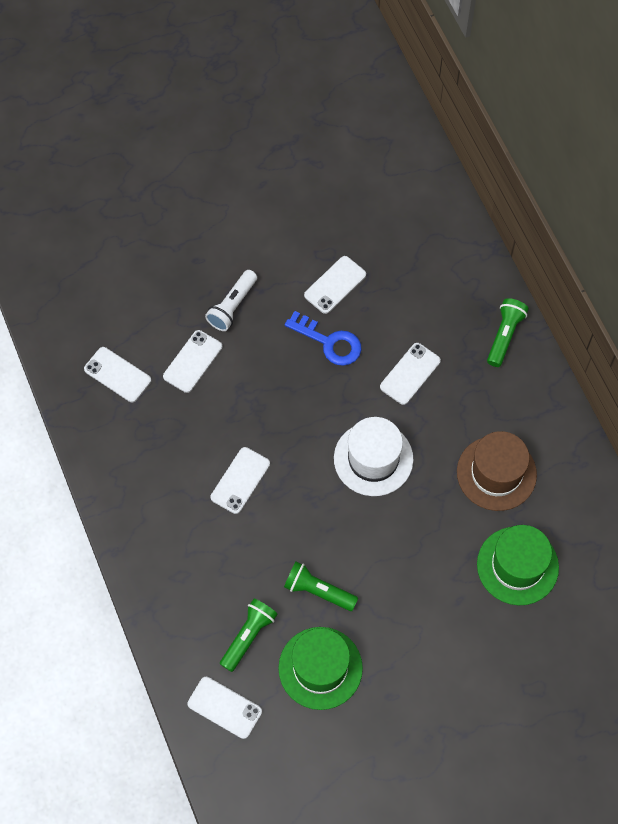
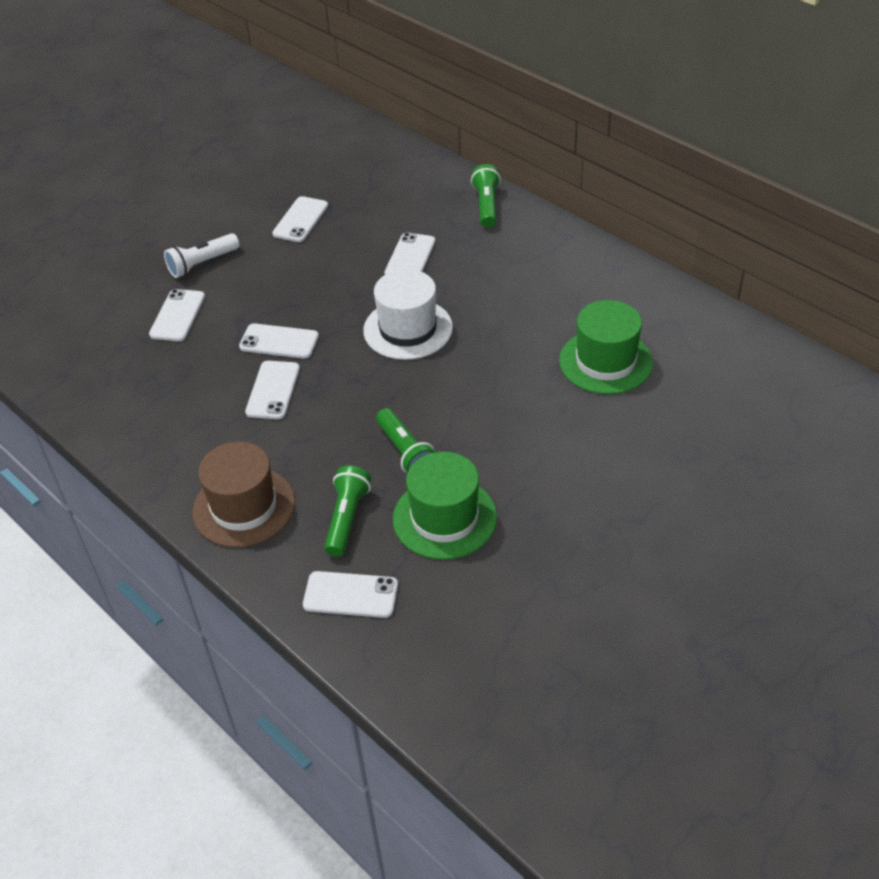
camera: 20 degrees left, 20 degrees down
white phone [84,347,151,402] -> white phone moved to [239,323,319,359]
white flashlight [205,270,257,331] -> white flashlight turned 45 degrees clockwise [164,233,240,278]
green flashlight [284,562,358,611] -> green flashlight turned 120 degrees counterclockwise [376,408,435,473]
blue key [285,311,361,366] -> none
brown hat [457,431,537,511] -> brown hat moved to [192,441,295,547]

